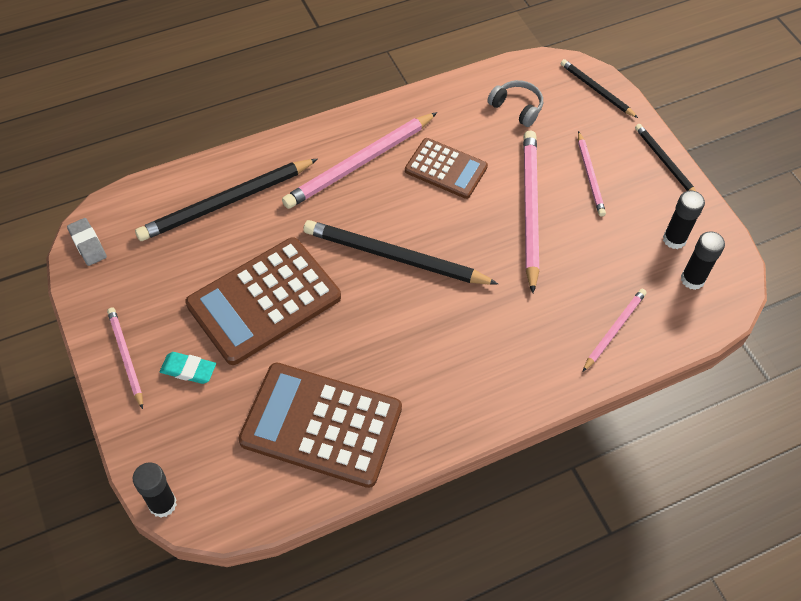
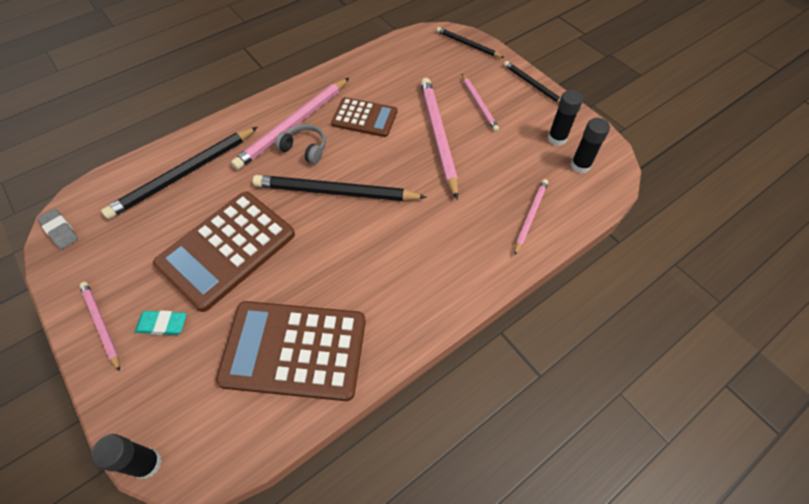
camera: 10 degrees left, 0 degrees up
grey headphones [487,80,543,127] -> grey headphones moved to [275,124,326,164]

